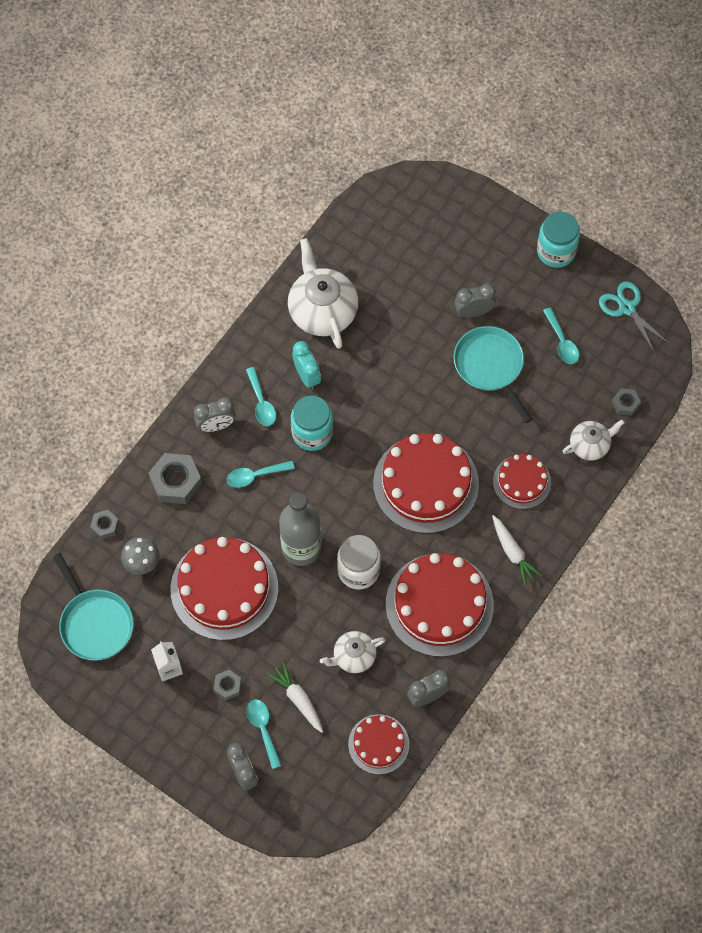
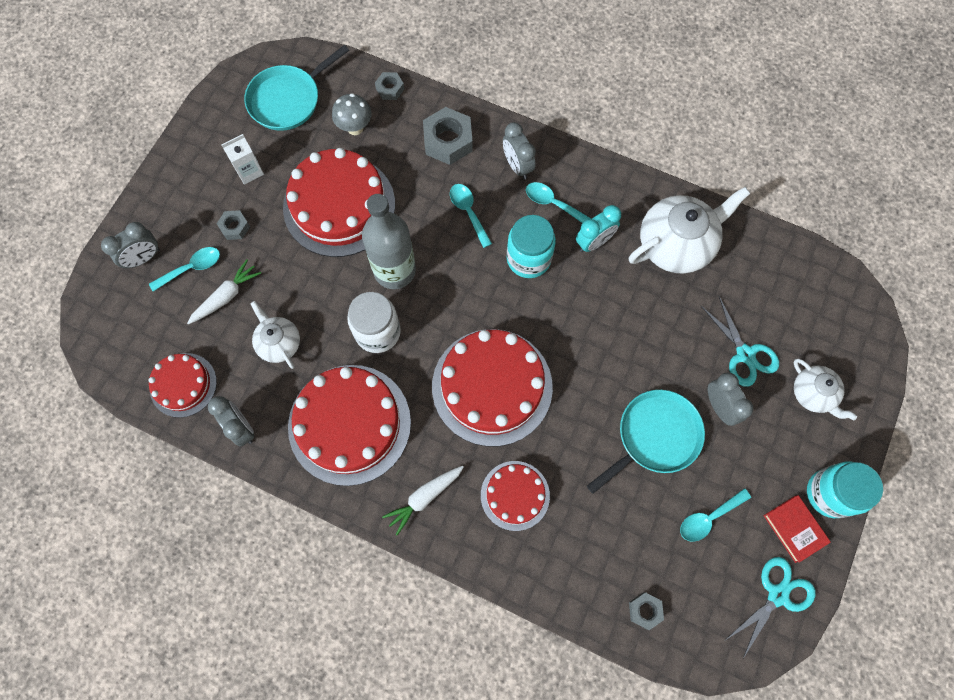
camera: 80 degrees right, 5 degrees up
turquoise spoon [246,367,276,426] -> turquoise spoon turned 60 degrees clockwise [526,182,591,223]
white teapot [562,419,625,461] -> white teapot moved to [794,359,857,420]
none -> turquoise scissors [701,296,779,387]
none -> red book [764,495,831,563]

